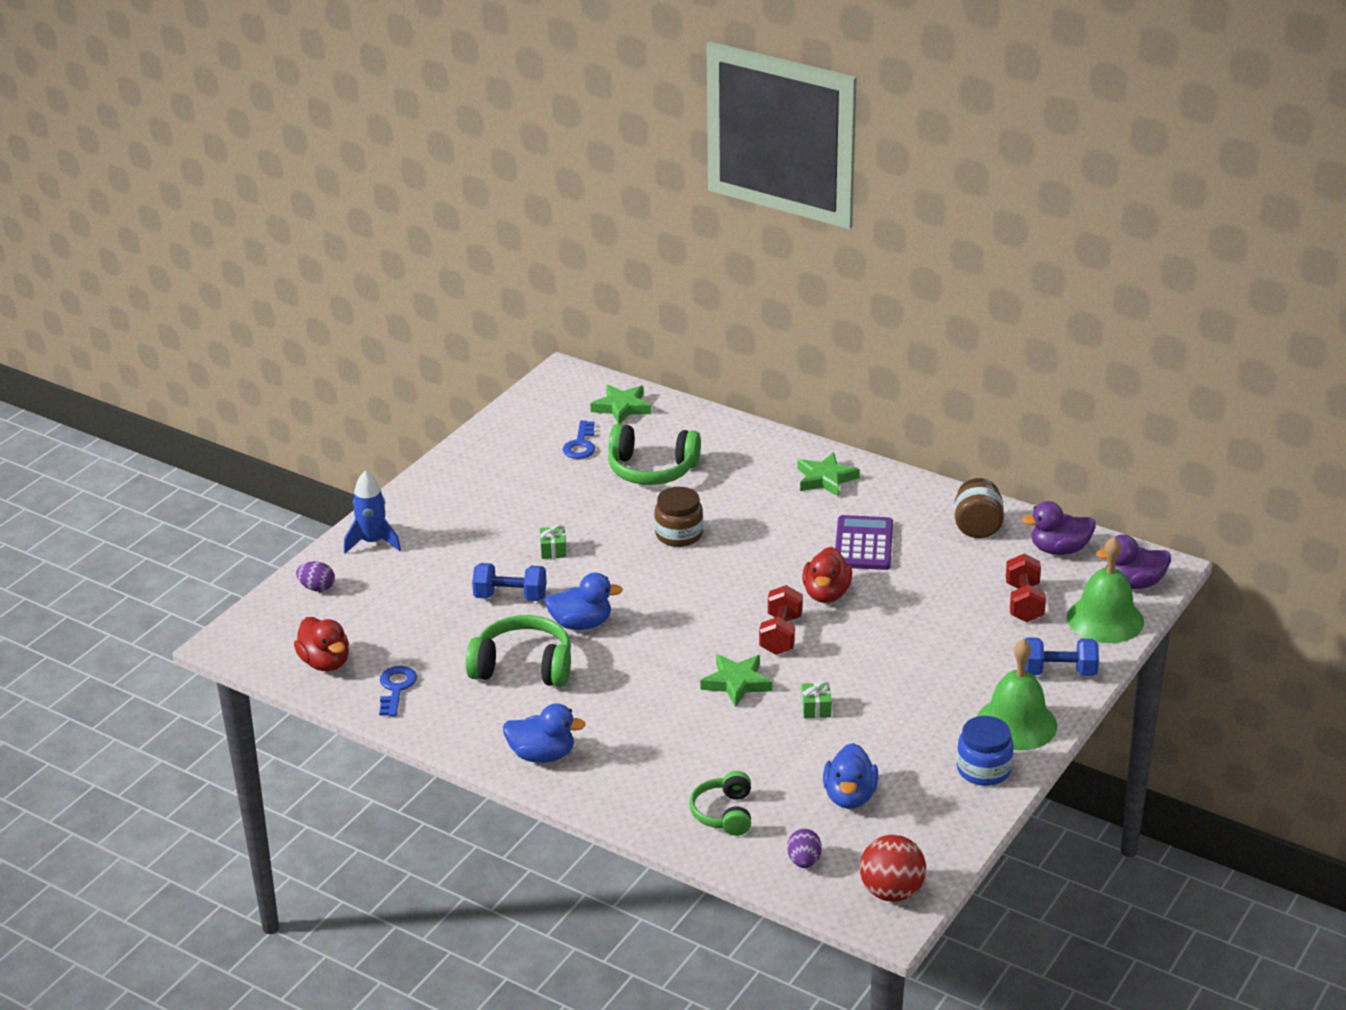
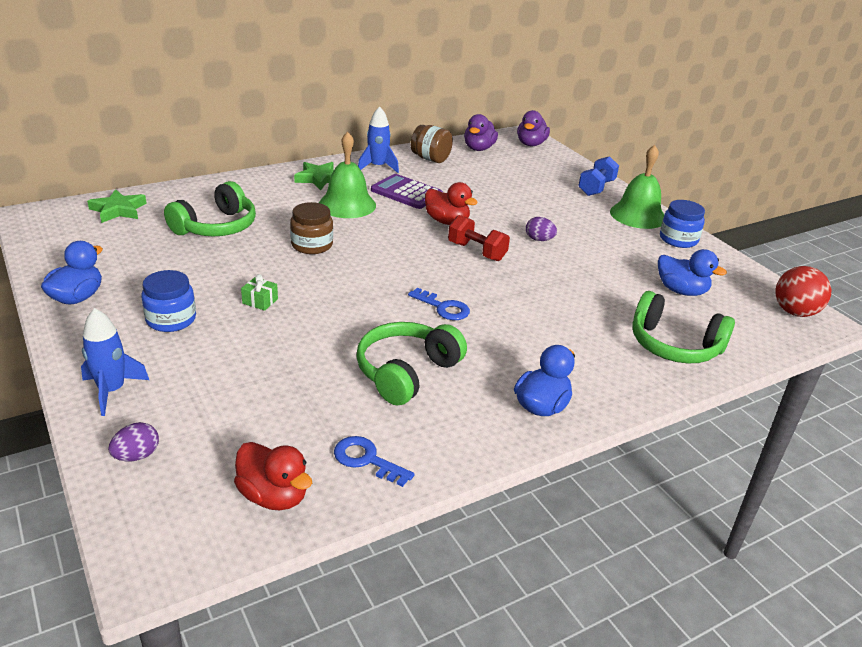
camera: 65 degrees left, 0 degrees up
red duck [294,617,349,671] -> red duck turned 45 degrees clockwise [234,442,312,511]
blue dumbbell [472,563,546,601] -> none
blue duck [544,573,623,630] -> blue duck moved to [41,241,103,305]
blue key [563,420,595,459] -> blue key moved to [408,288,470,320]
green headphones [689,771,751,836] -> green headphones [632,291,735,363], size x1.58
green star [700,654,773,707] -> none
purple egg [787,828,822,868] -> purple egg moved to [526,217,557,241]
green gift [801,681,832,718] -> none
red dumbbell [1006,554,1046,622] -> none
green bell [1067,536,1144,643] -> green bell moved to [319,132,376,218]
none -> blue jar [141,270,196,332]
none -> blue rocket [358,106,399,173]

